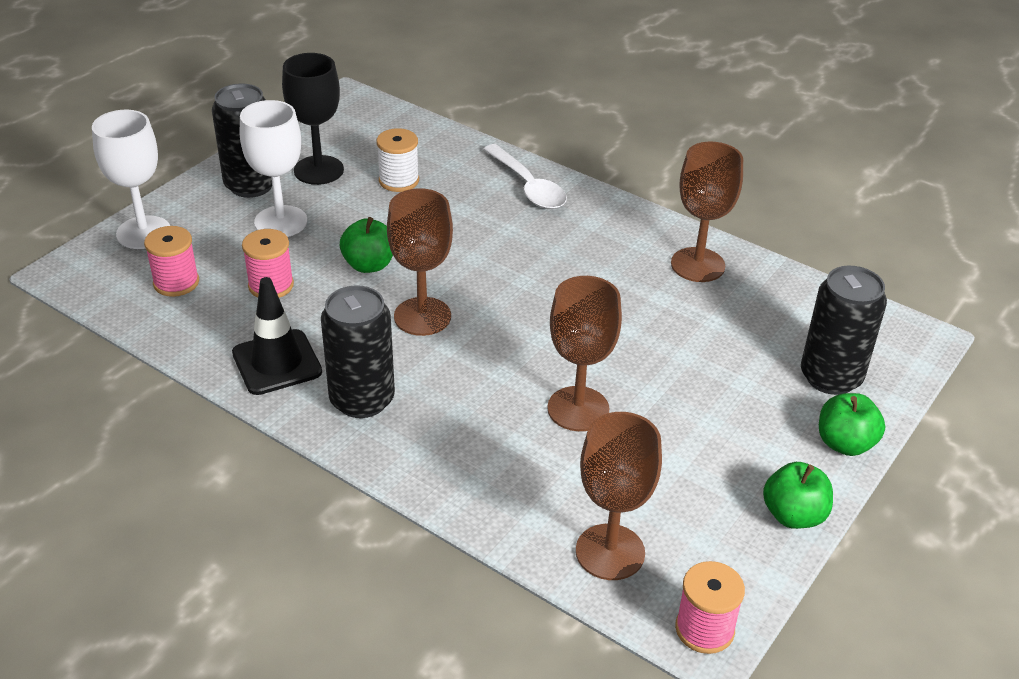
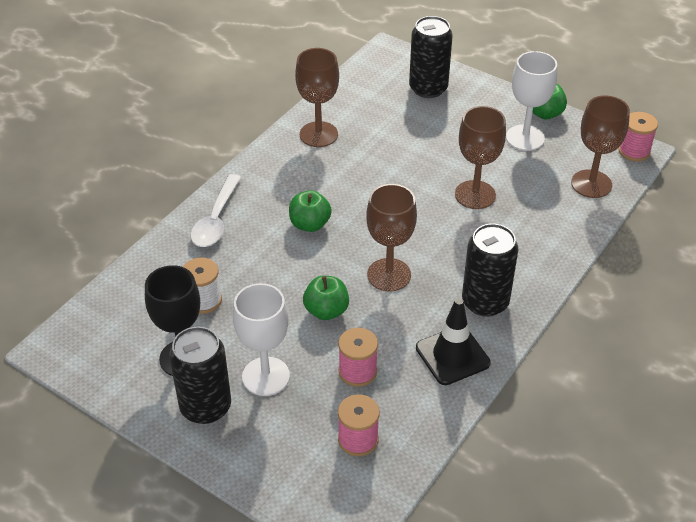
camera: 90 degrees left, 5 degrees up
white goblet [92,110,170,249] -> white goblet moved to [506,51,557,151]
white spoon [483,144,567,209] -> white spoon turned 135 degrees clockwise [191,174,241,247]
green apple [819,393,885,456] -> green apple moved to [289,190,332,232]

